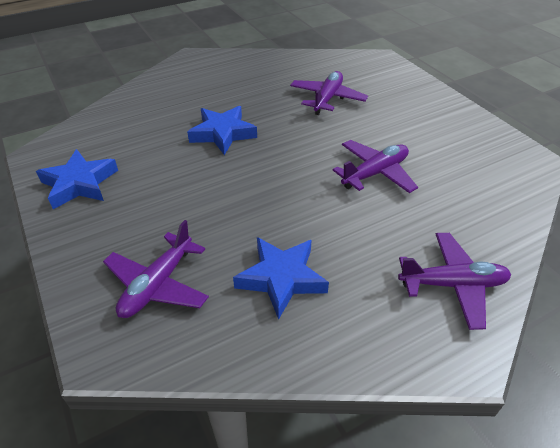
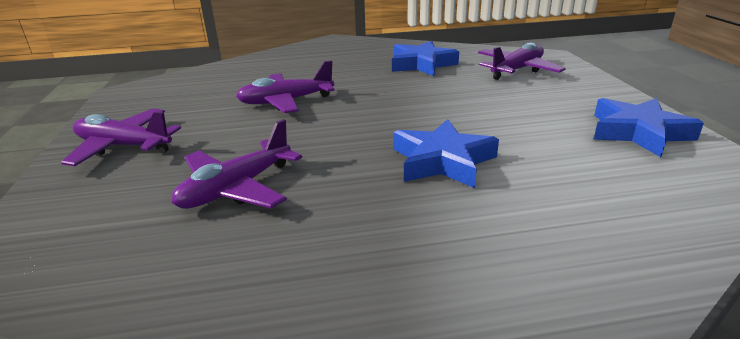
camera: 160 degrees left, 15 degrees down
purple plane [398,233,511,330] -> purple plane moved to [61,108,181,166]

